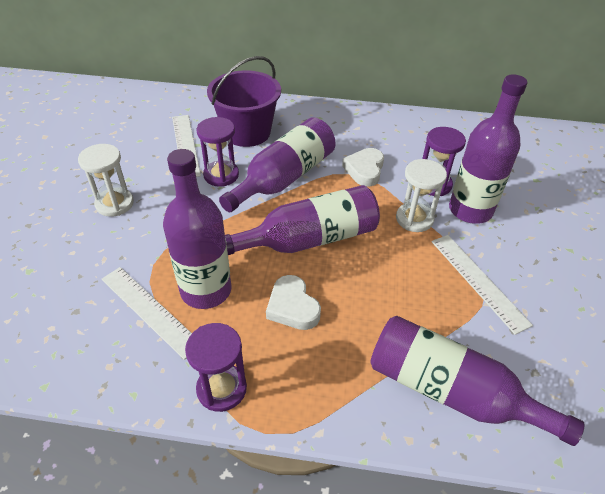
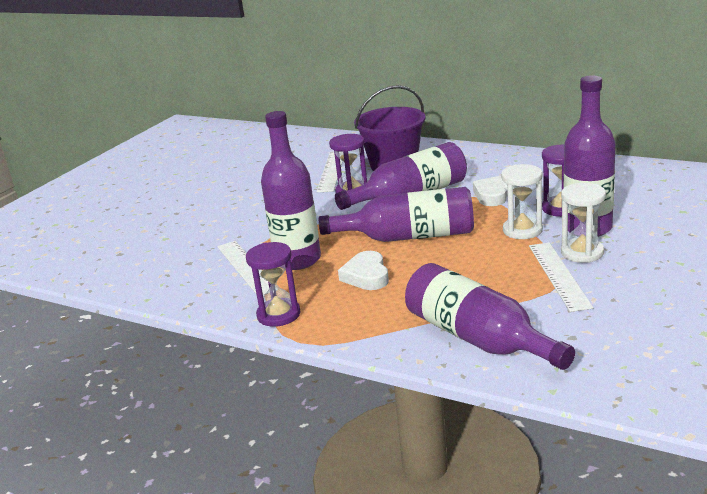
camera: 25 degrees right, 20 degrees down
white hourglass [78,144,134,217] -> white hourglass moved to [561,183,606,263]

